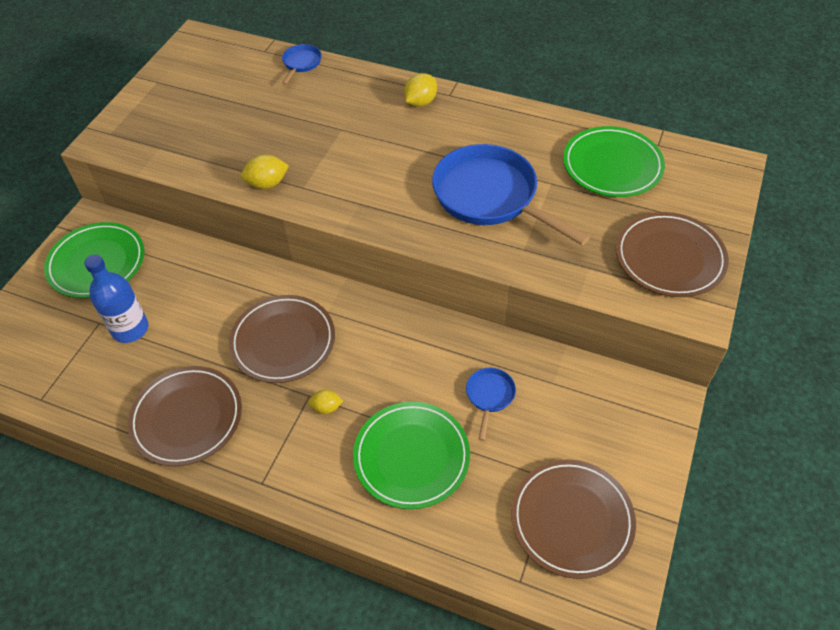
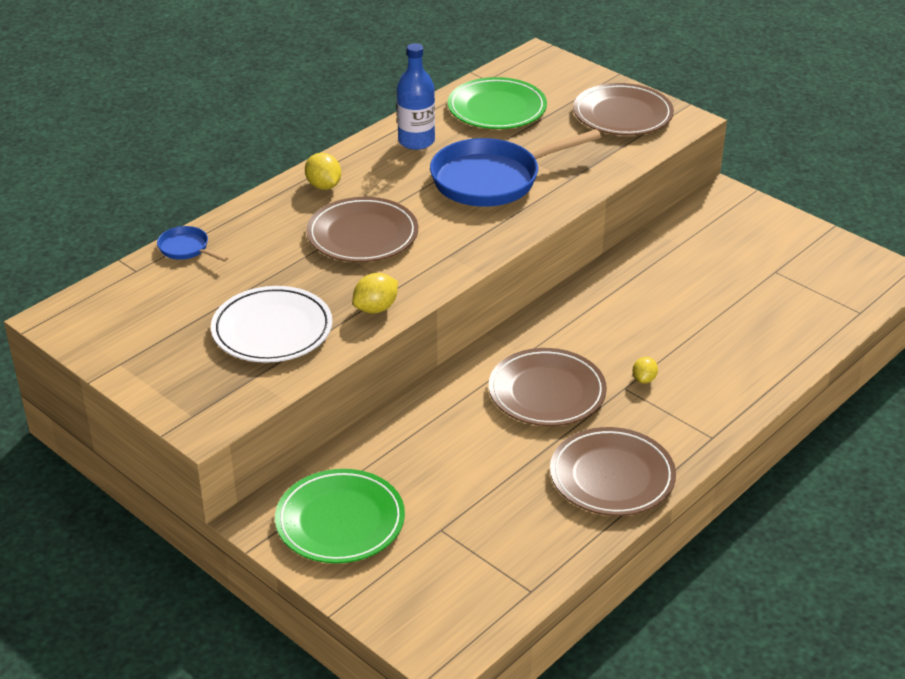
camera: 70 degrees left, 15 degrees down
blue bottle [84,254,148,343] -> blue bottle moved to [397,43,435,150]
yellow lemon [241,155,289,189] -> yellow lemon turned 45 degrees clockwise [352,273,398,314]
green plate [353,402,470,509] -> none
blue pan [466,368,516,441] -> none
brown plate [511,459,636,579] -> brown plate moved to [306,197,418,262]
none -> white plate [211,286,333,363]

